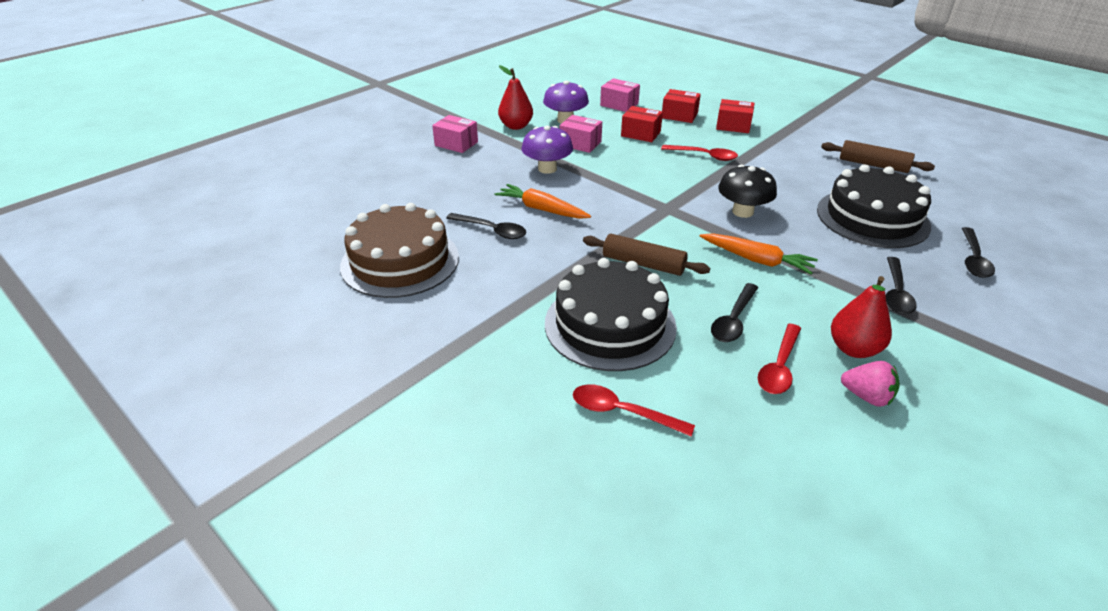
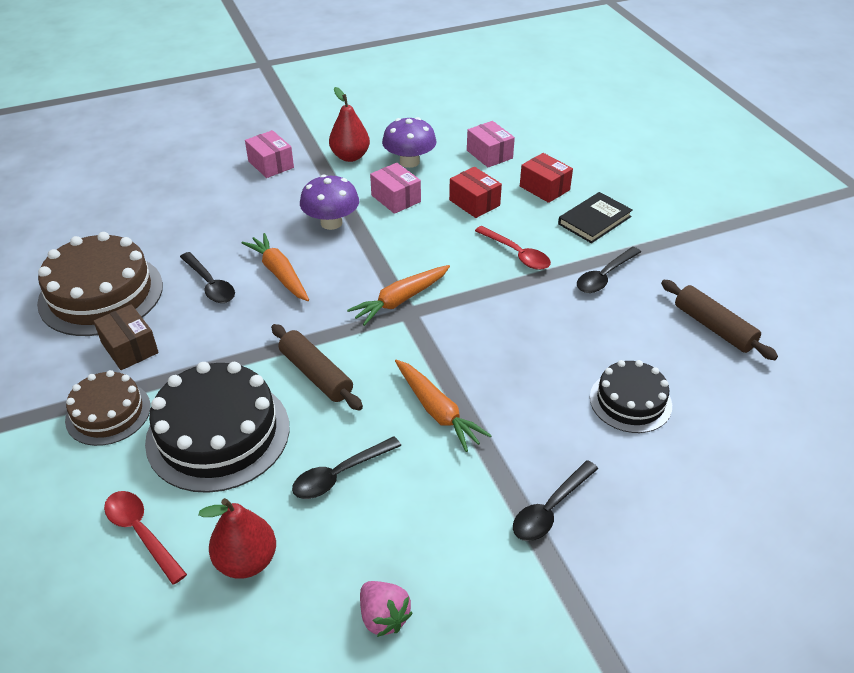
camera: 25 degrees right, 5 degrees up
red box [716,99,755,133] -> black book [558,192,633,243]
black mushroom [718,165,777,218] -> none
red spoon [758,324,801,394] -> none
black cake [817,164,931,248] -> black cake [590,360,672,433], size x0.59
red pear [831,276,892,358] -> red pear moved to [198,498,276,579]
black spoon [962,227,995,278] -> black spoon moved to [577,247,641,293]
none -> brown cake [65,370,151,446]
none -> brown box [93,304,159,370]
none -> orange carrot [347,265,450,326]

